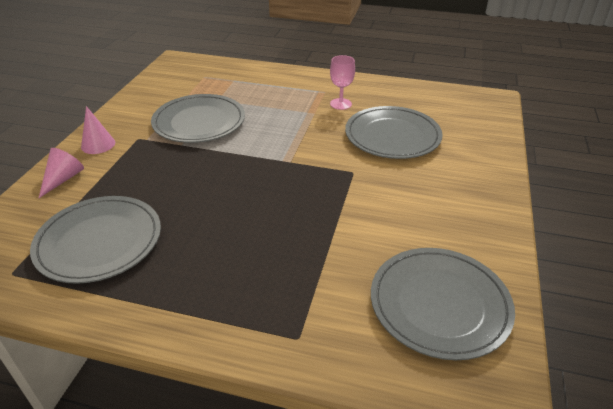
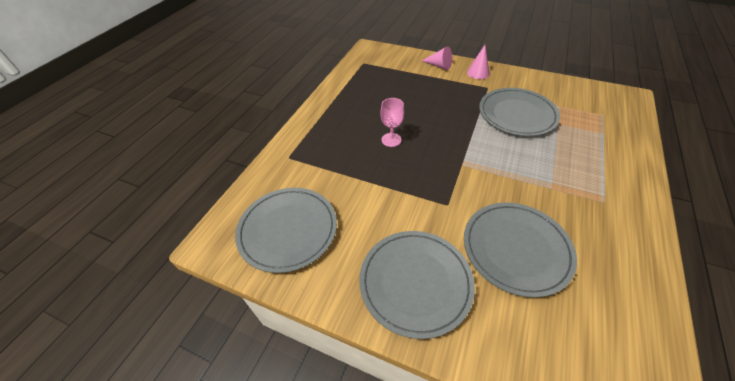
camera: 100 degrees right, 10 degrees up
grey plate [30,196,161,284] -> grey plate moved to [359,231,475,339]
pink goblet [330,55,355,110] -> pink goblet moved to [380,98,404,147]

